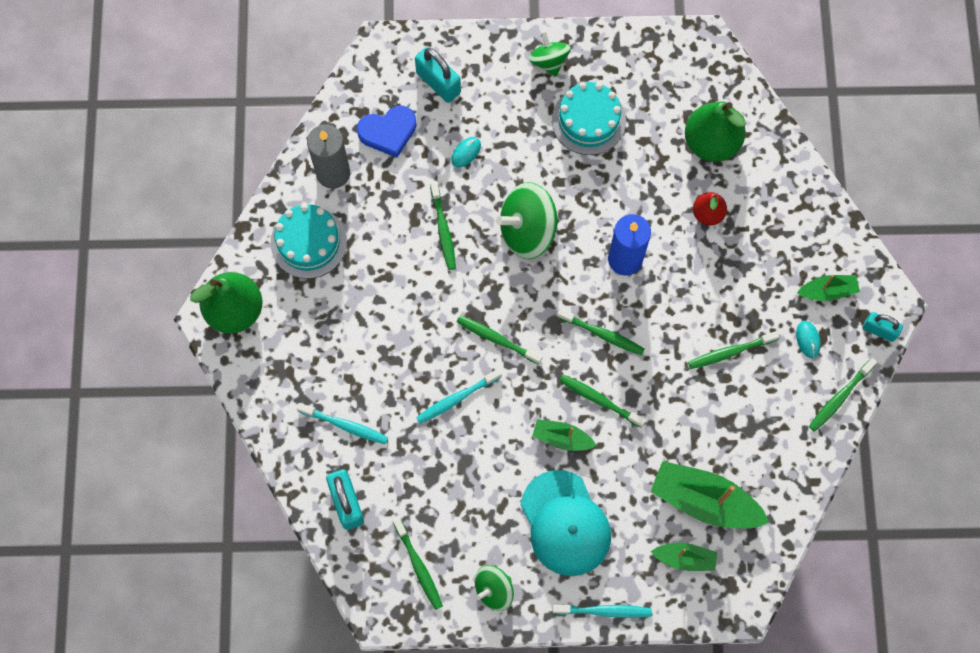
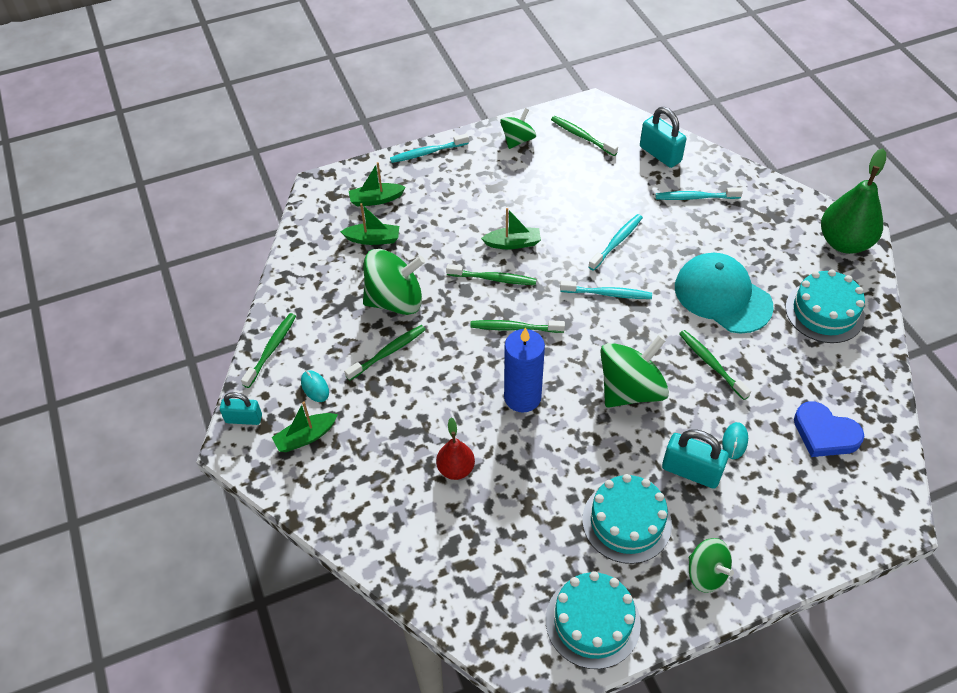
camera: 160 degrees right, 20 degrees down
grey candle [307,124,350,189] -> none
blue heart [357,105,417,158] -> blue heart turned 105 degrees counterclockwise [794,401,864,457]
turquoise padlock [415,47,461,103] -> turquoise padlock moved to [662,430,729,489]
green toothbrush [457,315,543,365] -> turquoise toothbrush [560,280,652,299]
turquoise cap [521,470,611,576] -> turquoise cap moved to [675,253,774,334]
green boat [650,461,770,528] -> green boat [340,203,399,245], size x0.54
green pear [685,102,746,162] -> none
none -> green spinning top [363,249,425,315]
none -> turquoise cake [546,571,641,669]

